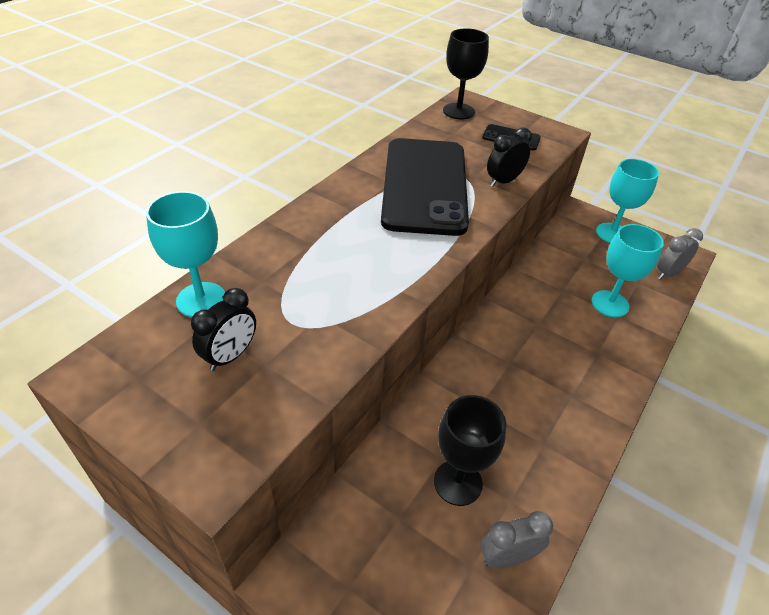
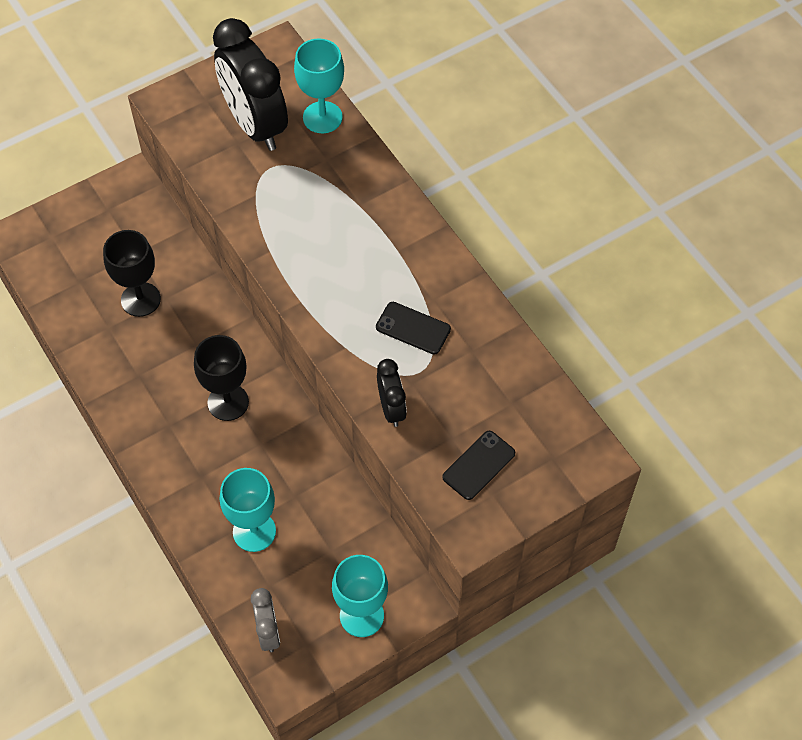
camera: 115 degrees right, 15 degrees up
black clock [191,288,256,371] -> black clock [213,18,288,151], size x2.04
black phone [381,138,469,236] -> black phone [376,302,451,354], size x0.40
black goblet [443,28,489,120] -> black goblet moved to [194,335,249,421]
grey clock [480,511,553,568] -> none

